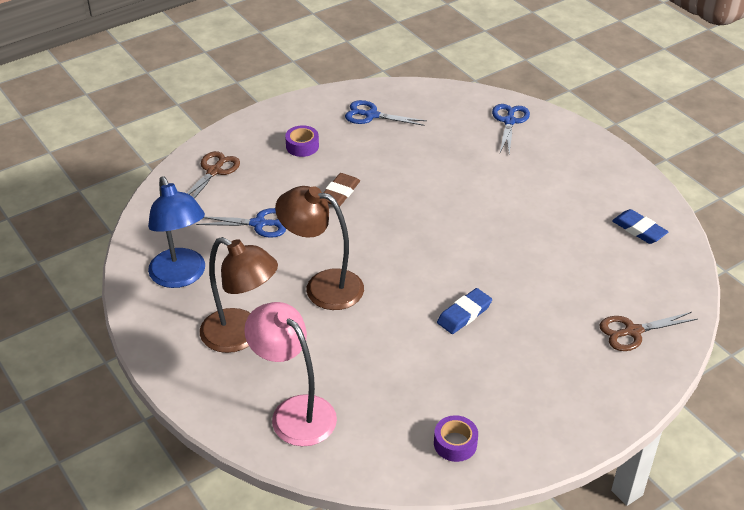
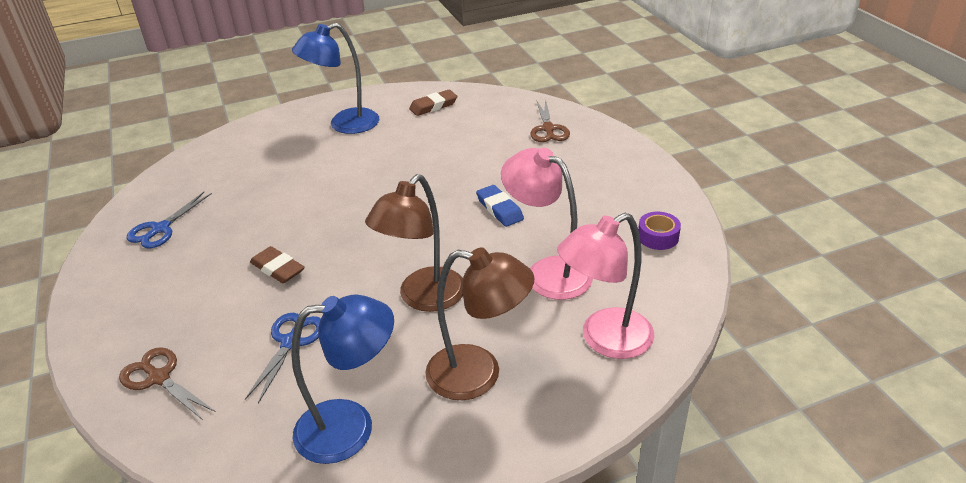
camera: 75 degrees left, 5 degrees down
brown lamp [200,237,278,353] -> brown lamp turned 60 degrees clockwise [425,247,535,400]
purple tape [285,125,319,157] -> none
blue scissors [492,104,530,154] -> none
blue eraser [612,209,669,244] -> brown eraser [409,90,458,116]
none -> blue lamp [292,23,379,134]
none -> pink lamp [501,148,593,300]

